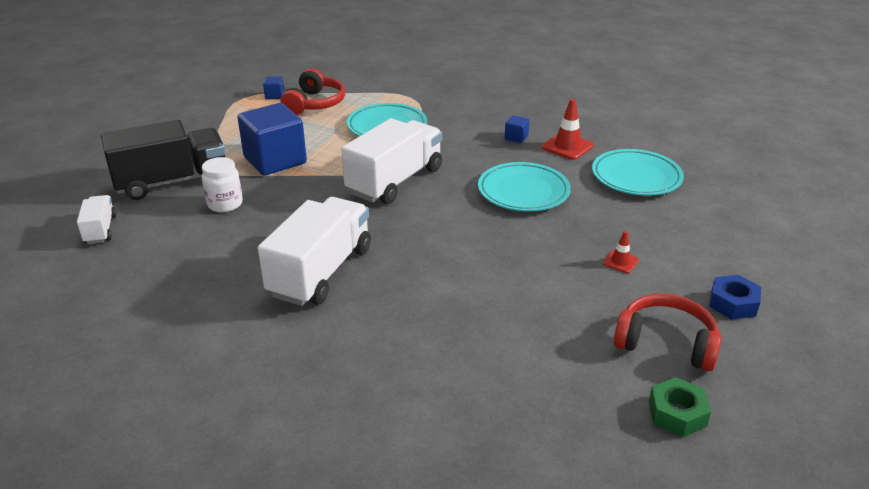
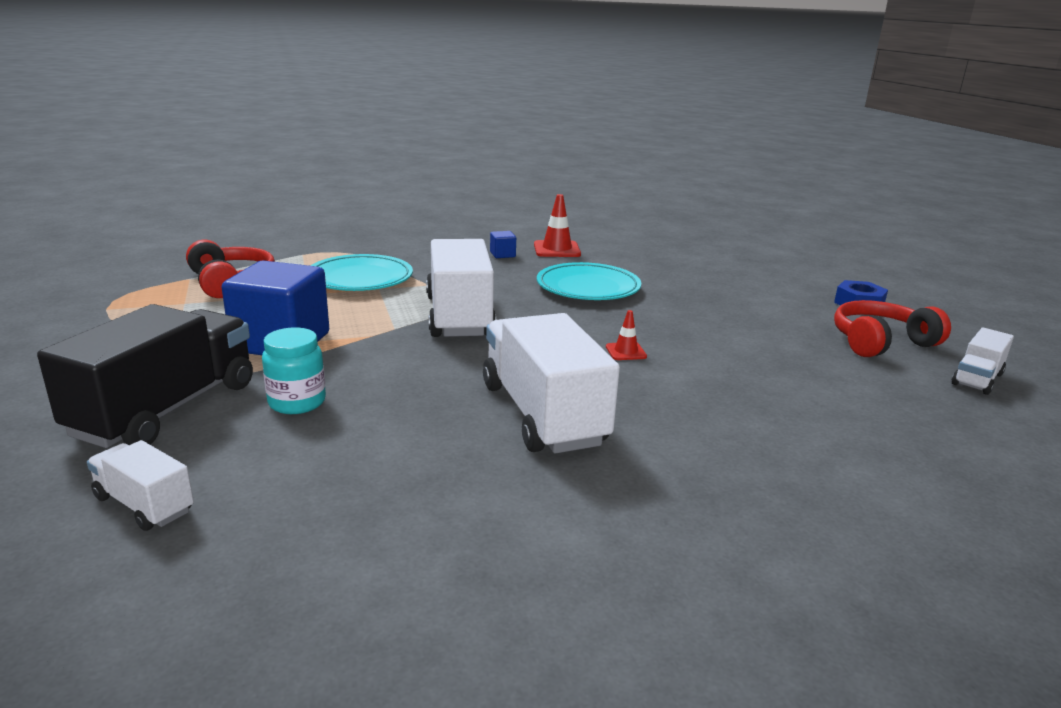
camera: 45 degrees left, 10 degrees down
white jar [201,157,243,212] -> turquoise jar [262,328,326,414]
blue cube [263,76,284,99] -> none
turquoise plate [592,149,684,196] -> none
red traffic cone [603,231,639,273] -> red traffic cone moved to [606,310,647,360]
green nut [649,377,711,437] -> white truck [952,327,1014,395]

